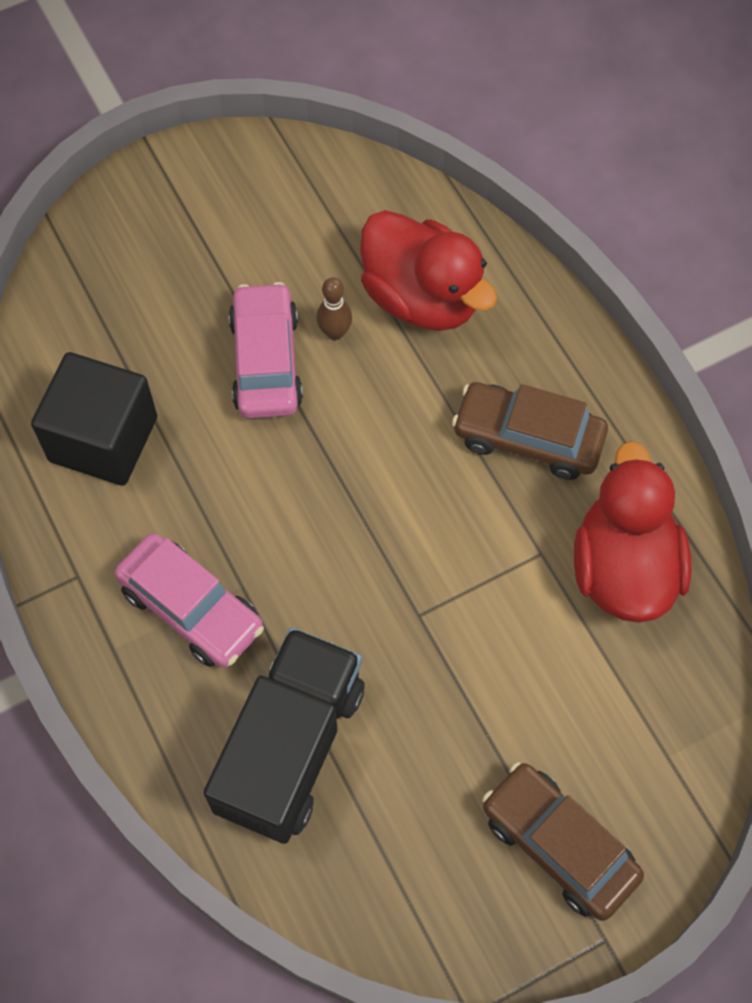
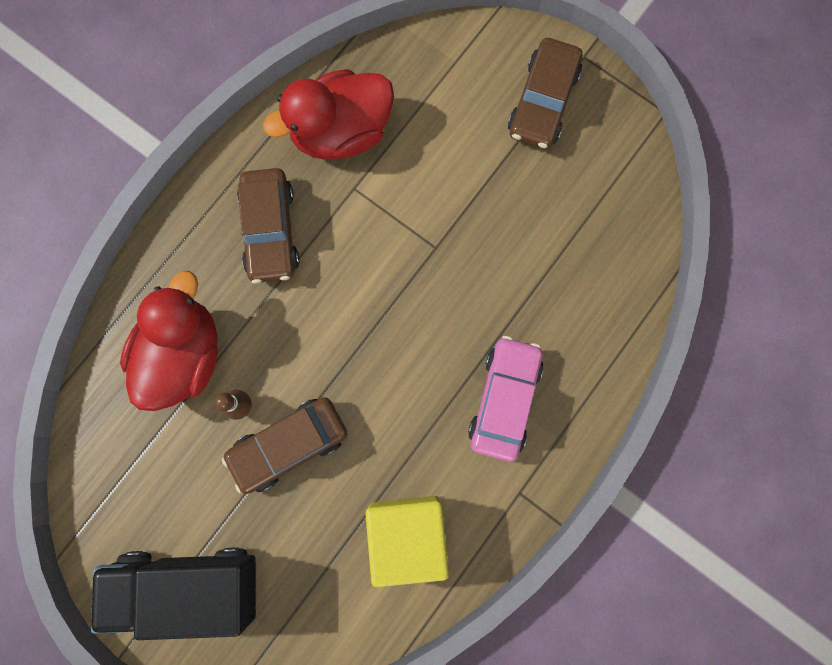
camera: 115 degrees left, 15 degrees up
black cube [31,352,157,486] -> yellow cube [365,496,449,587]
black truck [204,627,365,844] -> black truck moved to [91,547,256,640]
pink car [228,282,303,419] -> brown car [222,397,348,494]

